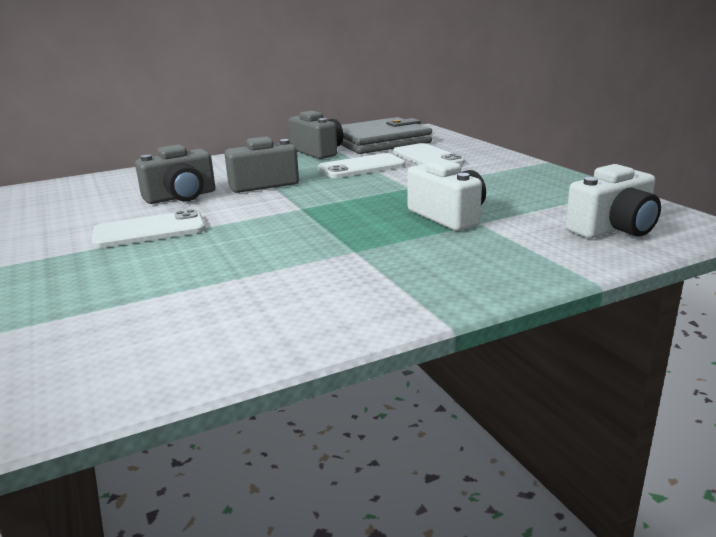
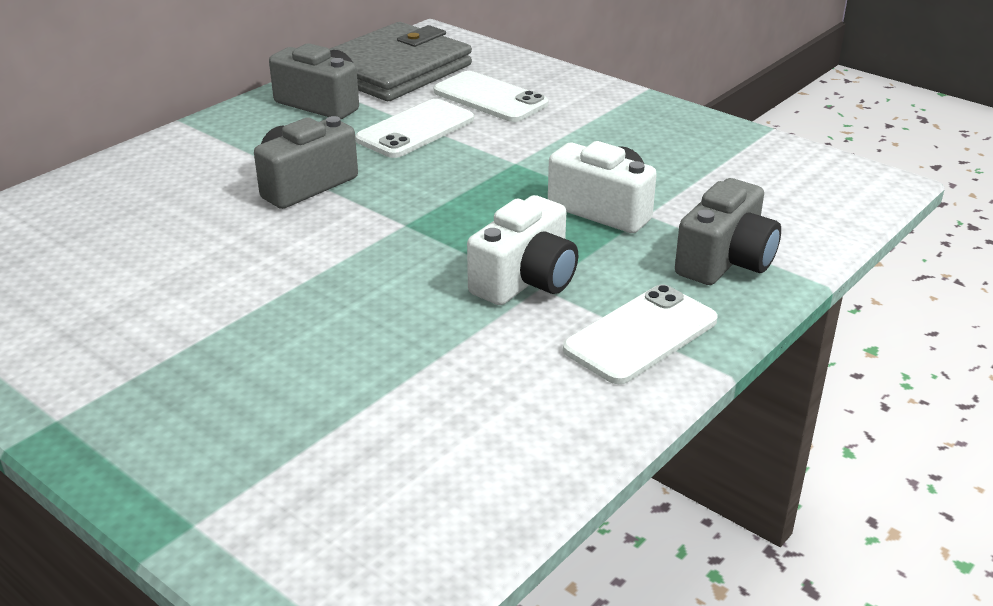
camera: 25 degrees left, 10 degrees up
white phone [92,209,205,248] -> white phone moved to [563,284,718,384]
grey camera [135,145,215,204] -> grey camera moved to [675,178,781,285]
white camera [565,164,661,238] -> white camera moved to [467,195,578,305]

